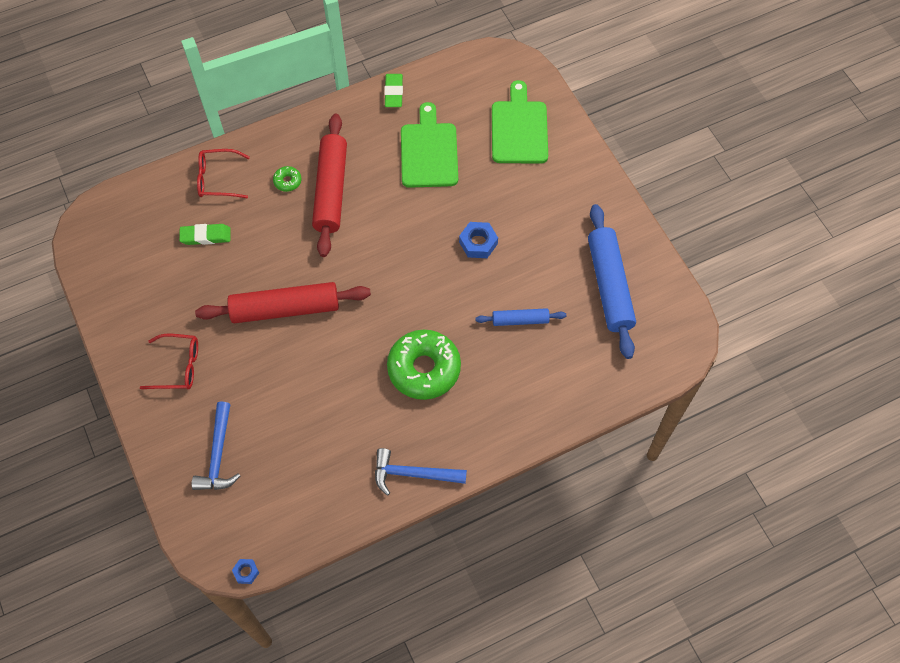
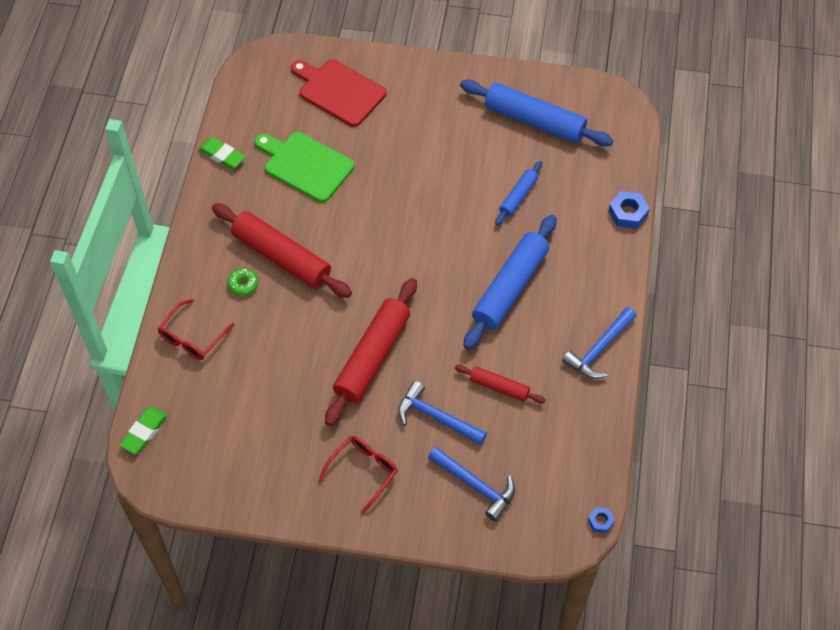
camera: 55 degrees left, 5 degrees down
green eraser [179,224,231,245] -> green eraser moved to [119,407,168,454]
green donut [387,330,461,400] -> blue rolling pin [463,215,557,350]
blue nut [459,222,498,258] -> blue nut moved to [608,191,650,229]
green cutting board [492,80,548,163] -> red cutting board [291,60,387,127]
none -> blue hammer [398,381,487,445]
none -> red rolling pin [455,365,546,403]

